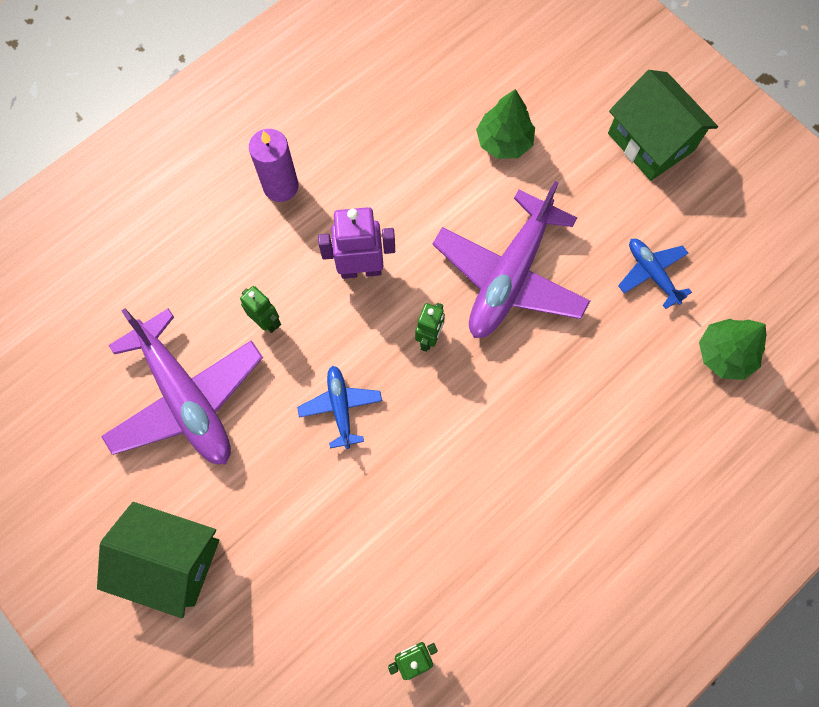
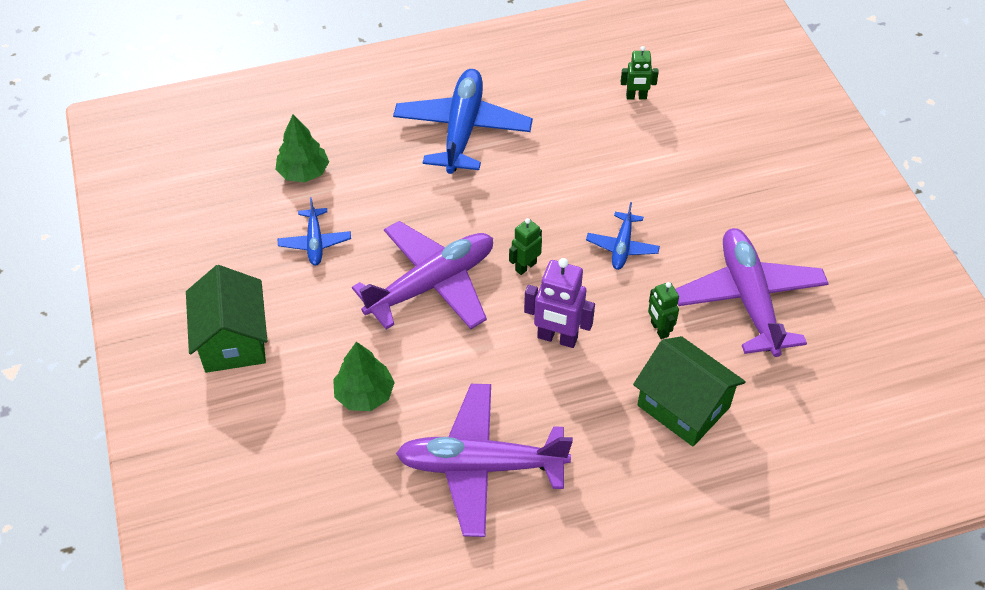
camera: 155 degrees left, 20 degrees down
green house [97,502,219,618] -> green house moved to [633,336,746,446]
purple candle [249,129,299,202] -> none
none -> blue plane [393,69,533,174]
none -> purple plane [396,384,573,537]

